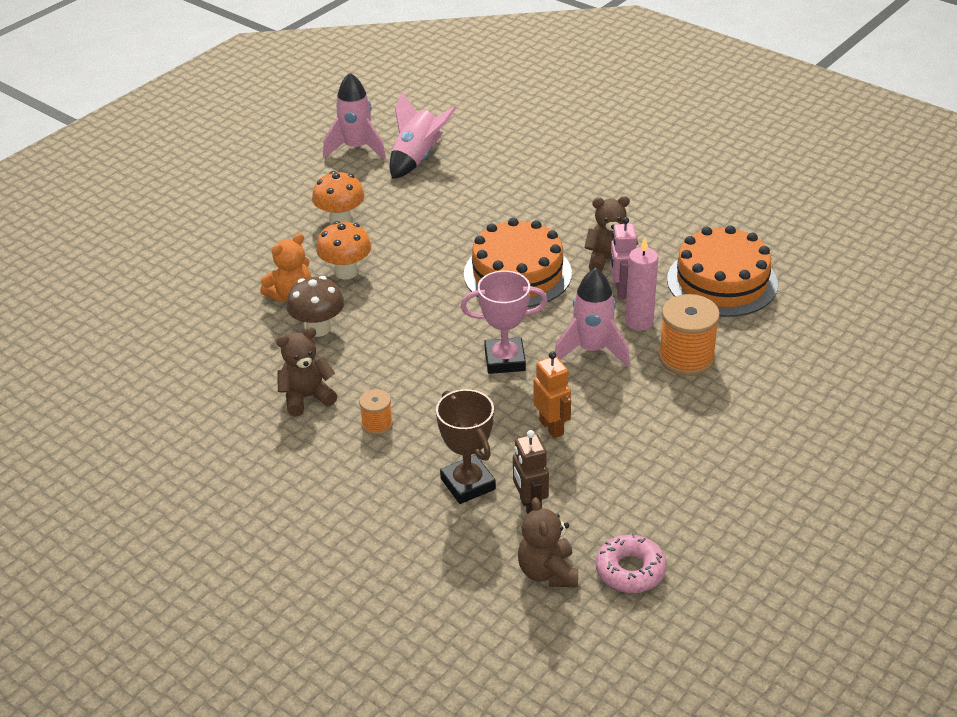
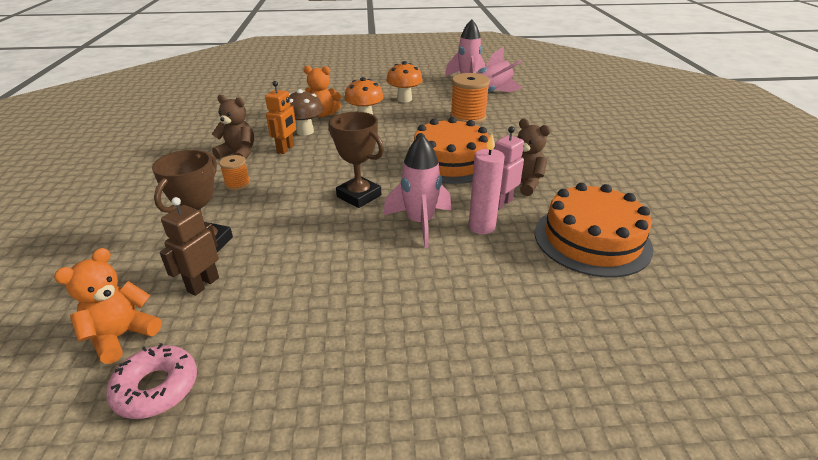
camera: 45 degrees right, 5 degrees down
pink trophy [461,271,547,374] -> brown trophy [328,112,384,208]
brown teddy bear [518,497,578,587] -> orange teddy bear [54,248,162,364]
orange robot [533,352,571,438] -> orange robot moved to [265,81,296,154]
orange spool [659,294,720,376] -> orange spool moved to [450,73,490,124]

